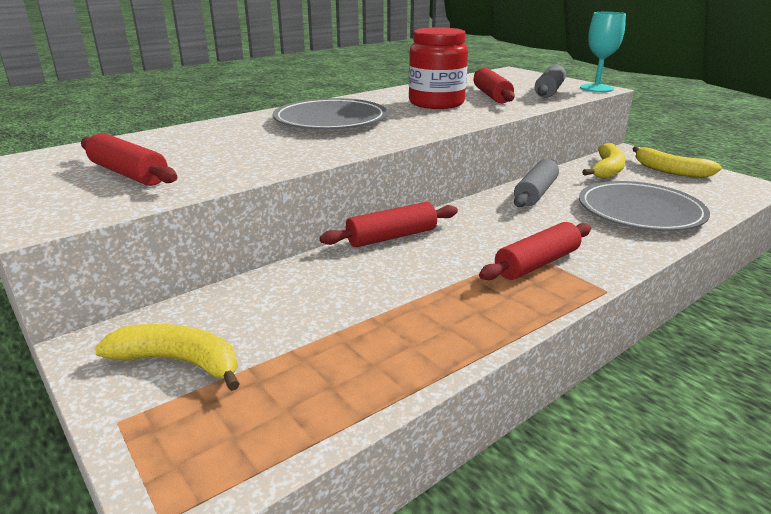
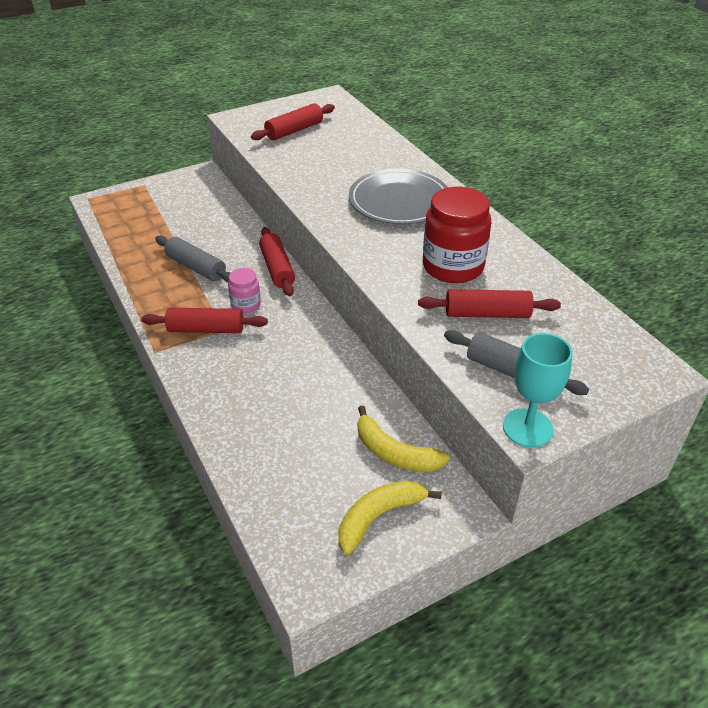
camera: 100 degrees right, 15 degrees up
yellow banana [94,324,240,391] -> none
red rolling pin [479,222,591,280] -> red rolling pin turned 60 degrees counterclockwise [141,308,268,333]
grey rolling pin [514,159,559,207] -> grey rolling pin moved to [155,236,230,283]
grey plate [579,181,710,231] -> none
none -> pink jar [228,268,261,313]

